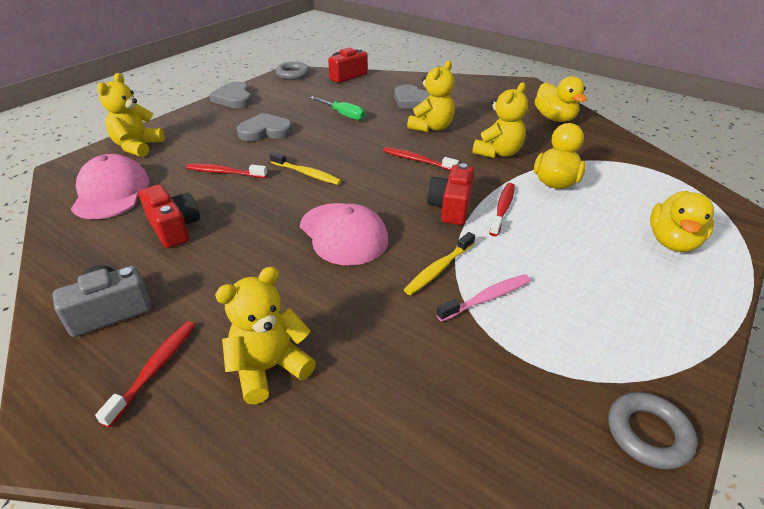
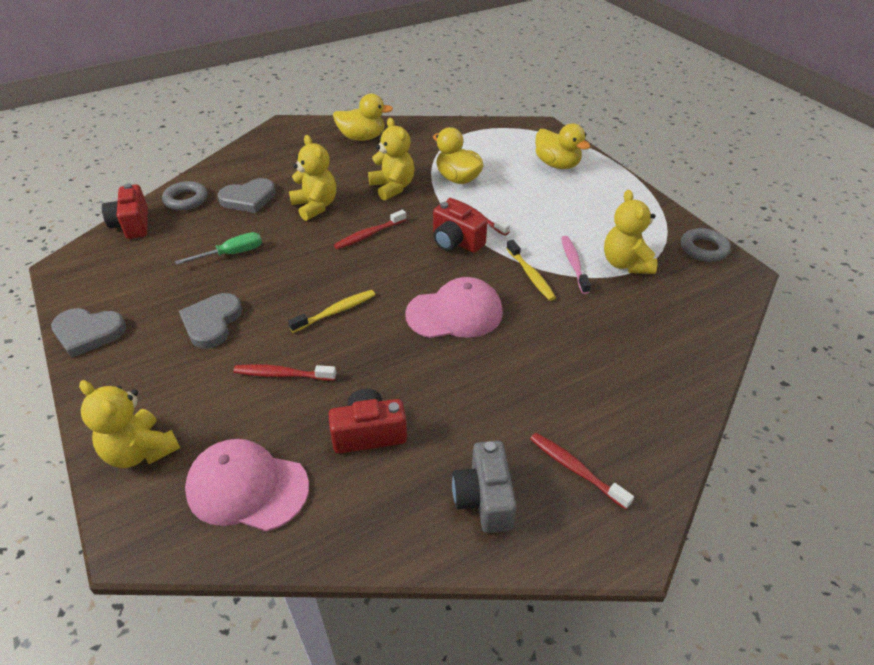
camera: 65 degrees left, 5 degrees up
red toothbrush [186,164,267,178] -> red toothbrush turned 60 degrees clockwise [234,364,336,381]
yellow teddy bear [215,267,316,405] -> yellow teddy bear moved to [604,190,657,274]
grey ring [275,62,310,80] -> grey ring moved to [162,181,207,211]

